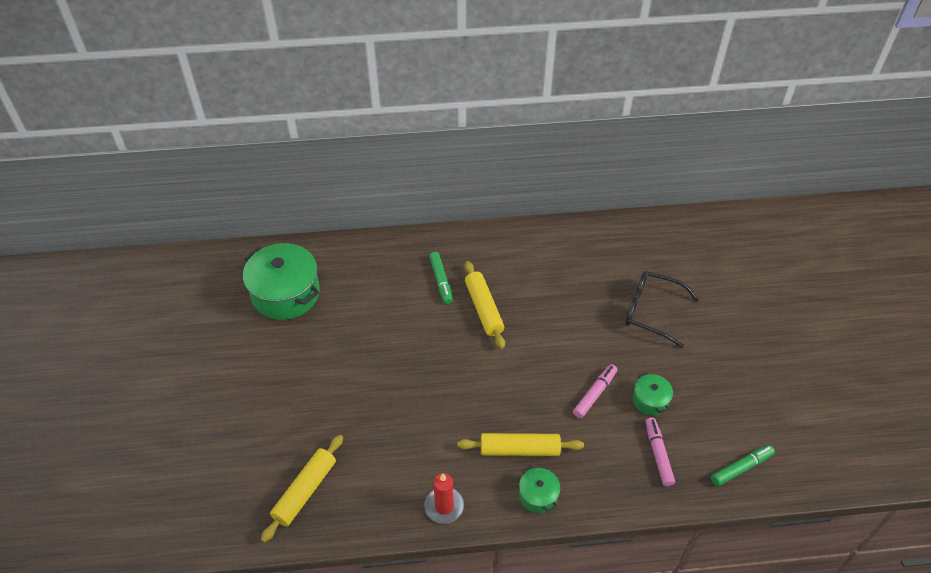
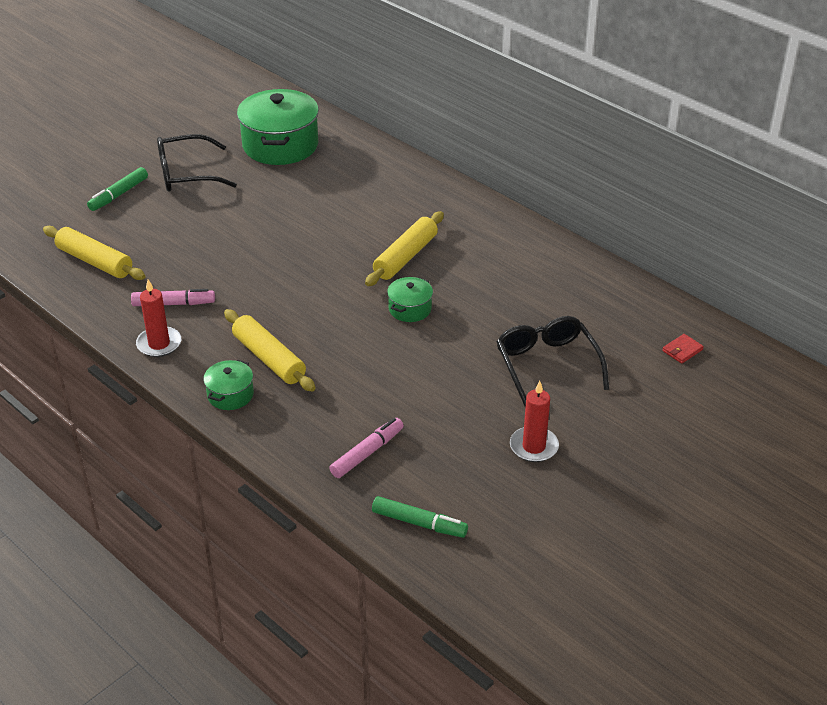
camera: 50 degrees right, 10 degrees down
yellow rolling pin [261,435,343,543] -> yellow rolling pin turned 45 degrees clockwise [43,226,146,280]
green marker [429,252,453,304] -> green marker moved to [87,167,148,211]
pink marker [573,364,618,418] -> pink marker moved to [131,289,215,306]
green pot [633,372,673,416] -> green pot moved to [387,277,433,322]
none -> black glasses [157,134,237,192]
none -> red candle [510,381,559,462]
none -> red wallet [662,334,704,364]

